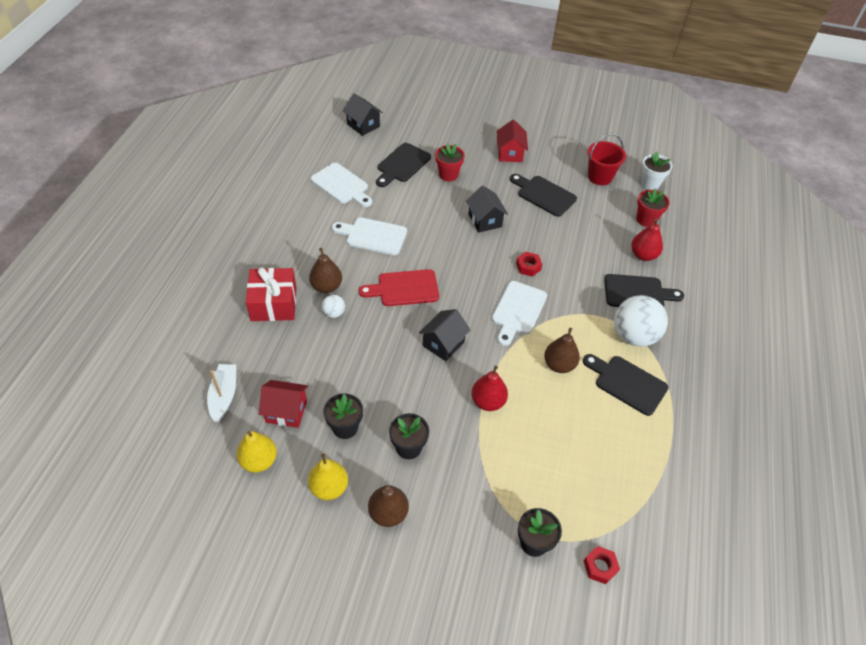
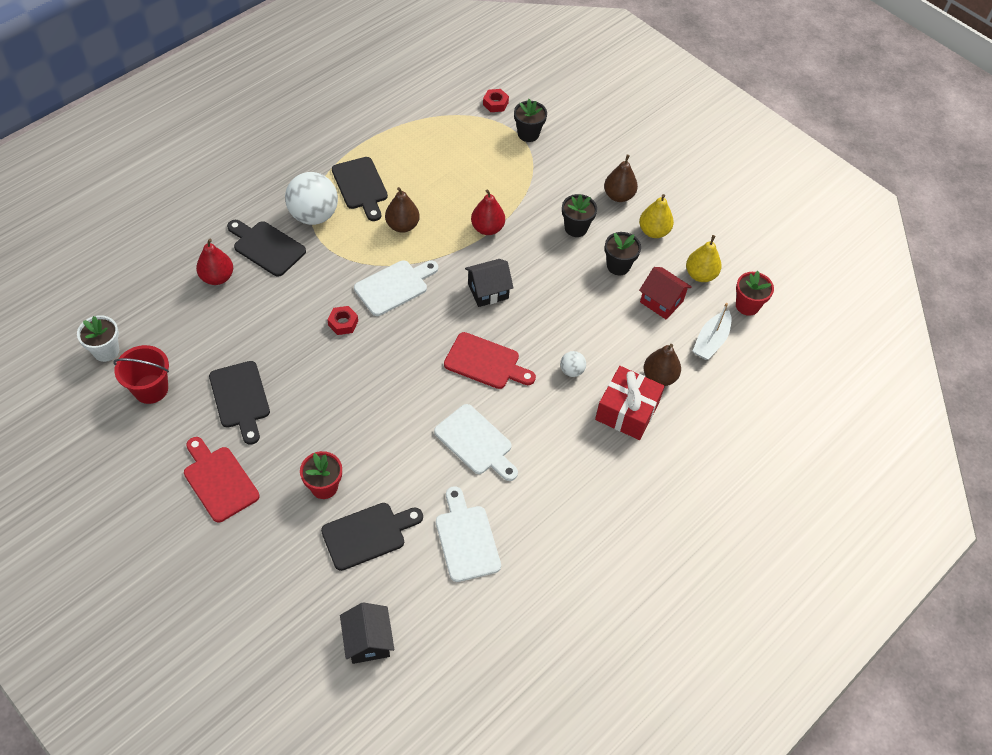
camera: 150 degrees left, 5 degrees up
brown pear [309,248,342,293] -> brown pear moved to [644,344,681,386]
black house [466,186,508,233] -> none
red house [497,120,528,162] -> red cutting board [184,437,260,523]
red flower pot [637,189,669,227] -> red flower pot moved to [736,271,774,316]

